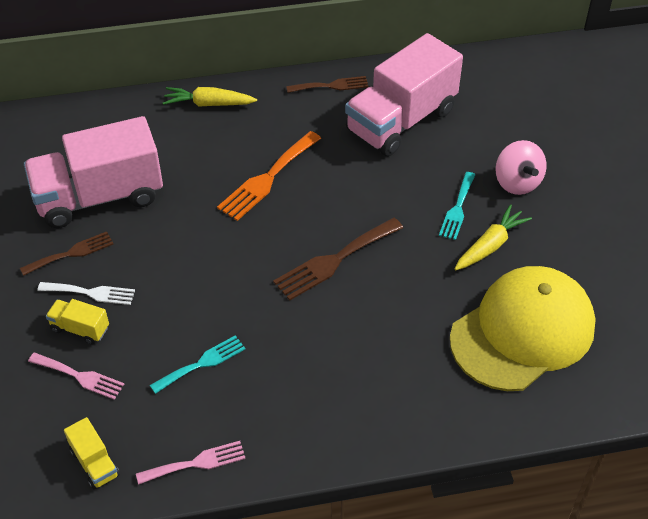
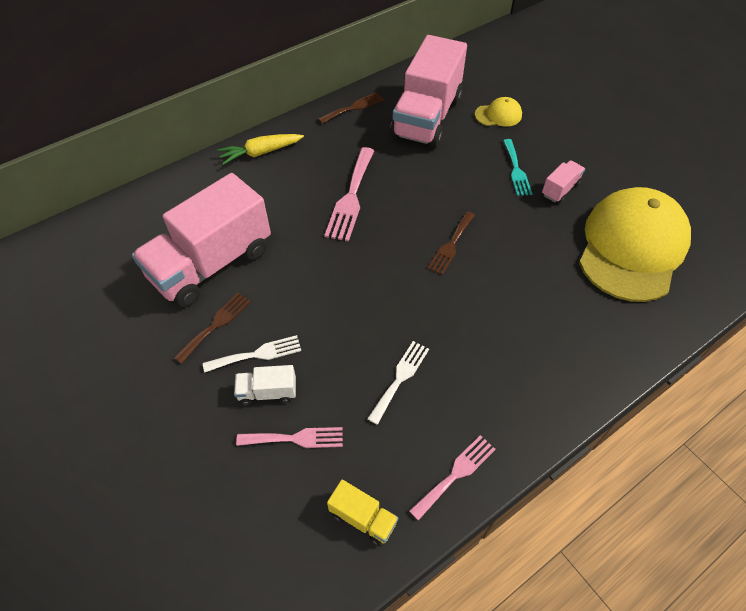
camera: 25 degrees left, 5 degrees up
yellow truck [46,299,109,344] -> white truck [234,365,296,406]
turquoise fork [150,335,245,394] -> white fork [367,341,429,425]
orange fork [217,131,321,221] -> pink fork [324,147,375,242]
brown fork [273,218,403,301] -> brown fork [428,211,475,275], size x0.64
yellow carrot [455,204,532,270] -> pink truck [542,160,585,203]
pink spinning top [495,140,546,195] -> none
none -> yellow cap [475,97,522,127]

